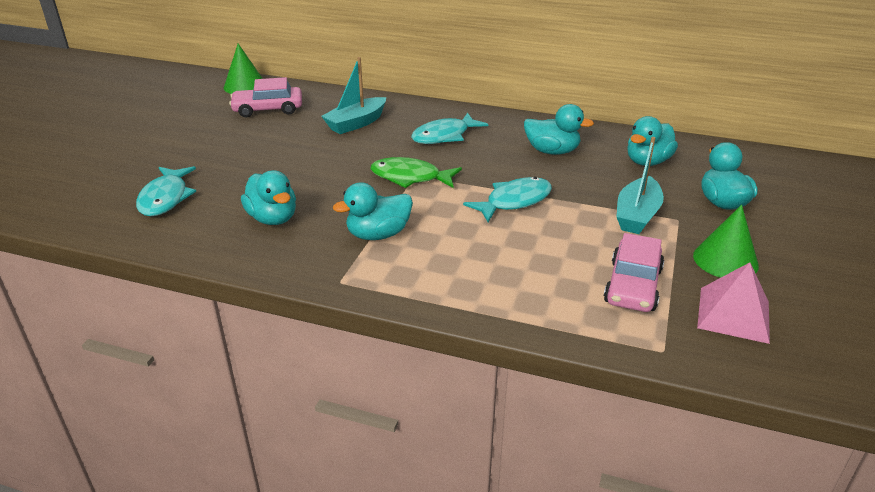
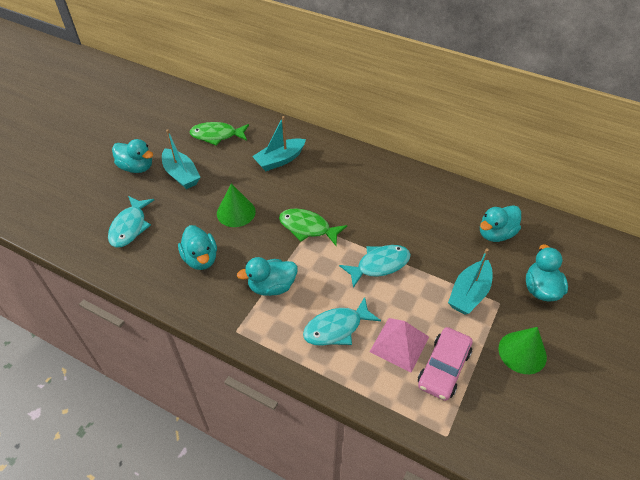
camera: 10 degrees right, 15 degrees up
green cone [224,44,263,94] -> green cone moved to [217,183,256,227]
pink car [229,77,302,117] -> green fish [189,122,249,146]
turquoise fish [411,112,488,144] -> turquoise fish moved to [303,297,381,346]
turquoise duck [524,104,594,155] -> turquoise duck moved to [112,139,153,173]
pink pyramid [697,262,770,344] -> pink pyramid moved to [370,318,429,372]
none -> turquoise boat [162,130,200,189]

